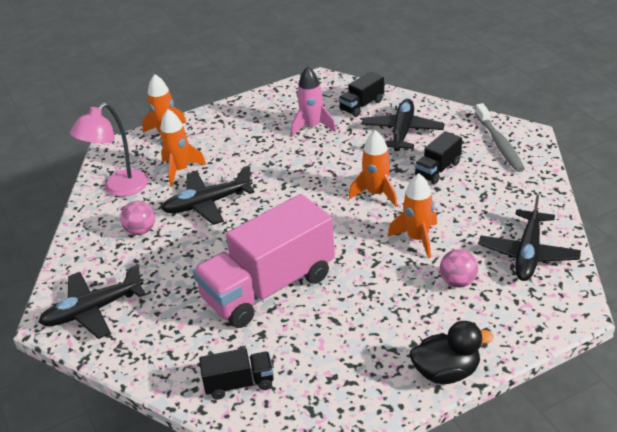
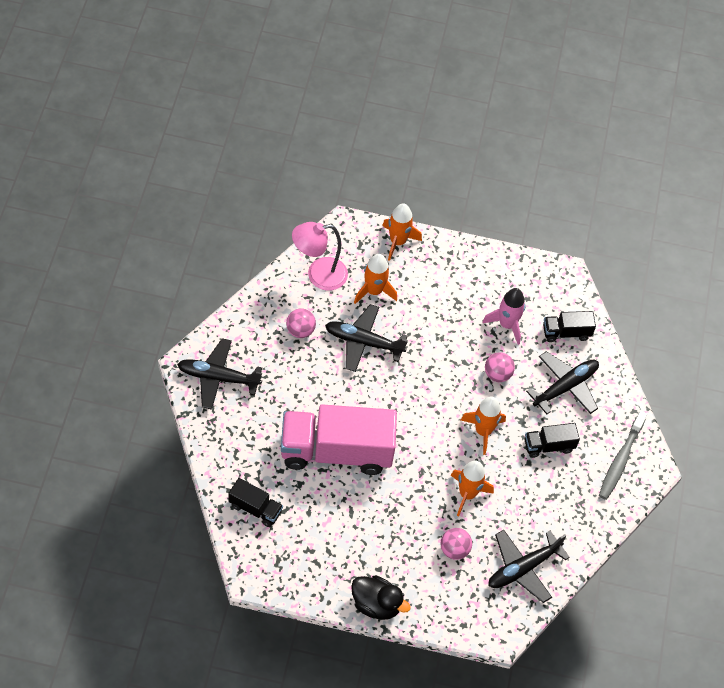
camera: 30 degrees right, 20 degrees up
none -> pink ball [485,352,515,382]

